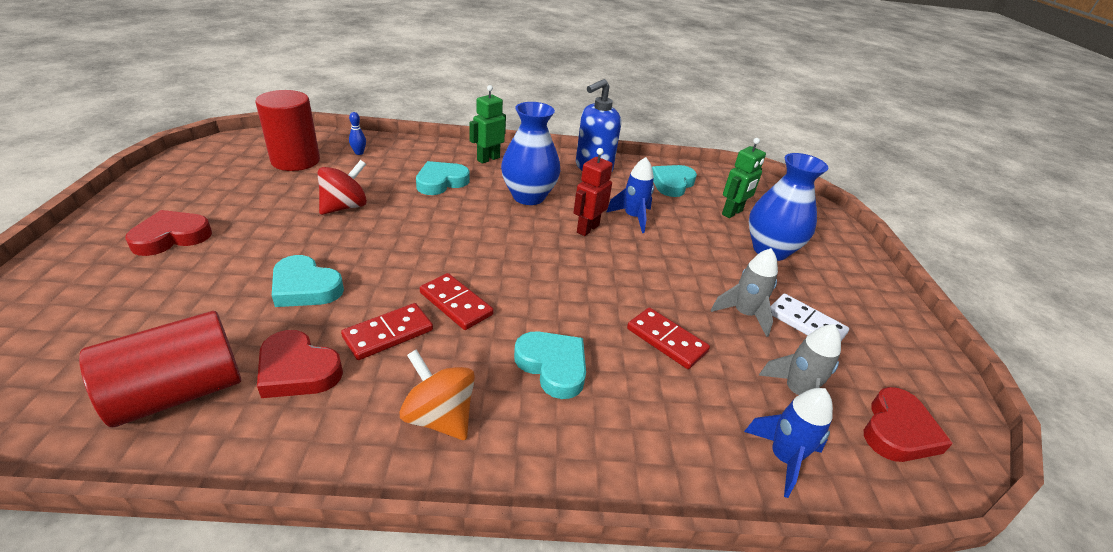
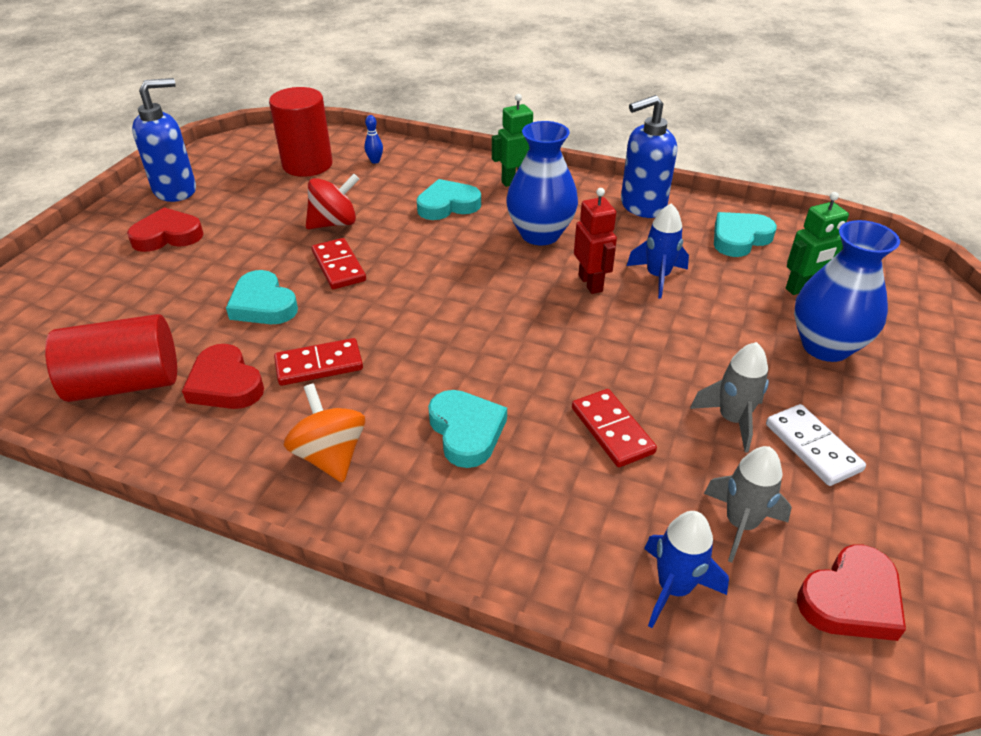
camera: 25 degrees right, 5 degrees up
red domino [420,273,494,330] -> red domino moved to [312,238,366,289]
red robot [573,148,613,236] -> red robot turned 105 degrees clockwise [574,188,617,294]
none -> blue soap dispenser [132,78,196,202]

